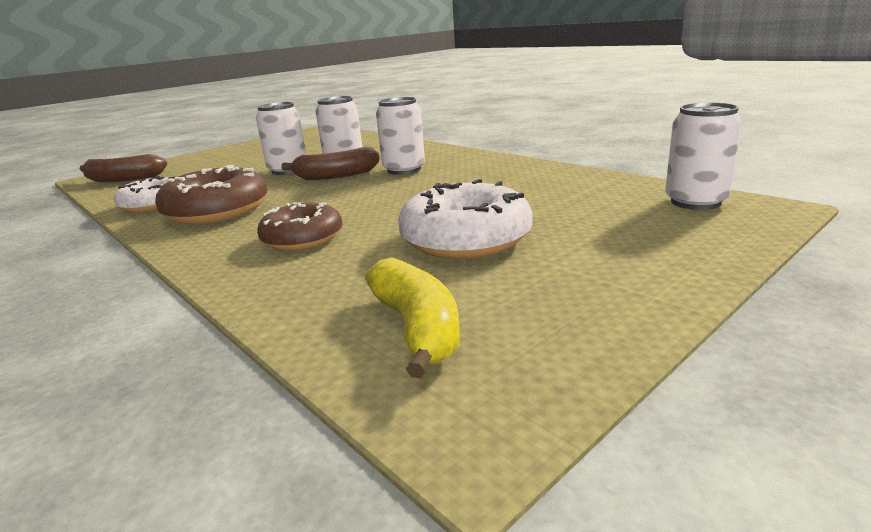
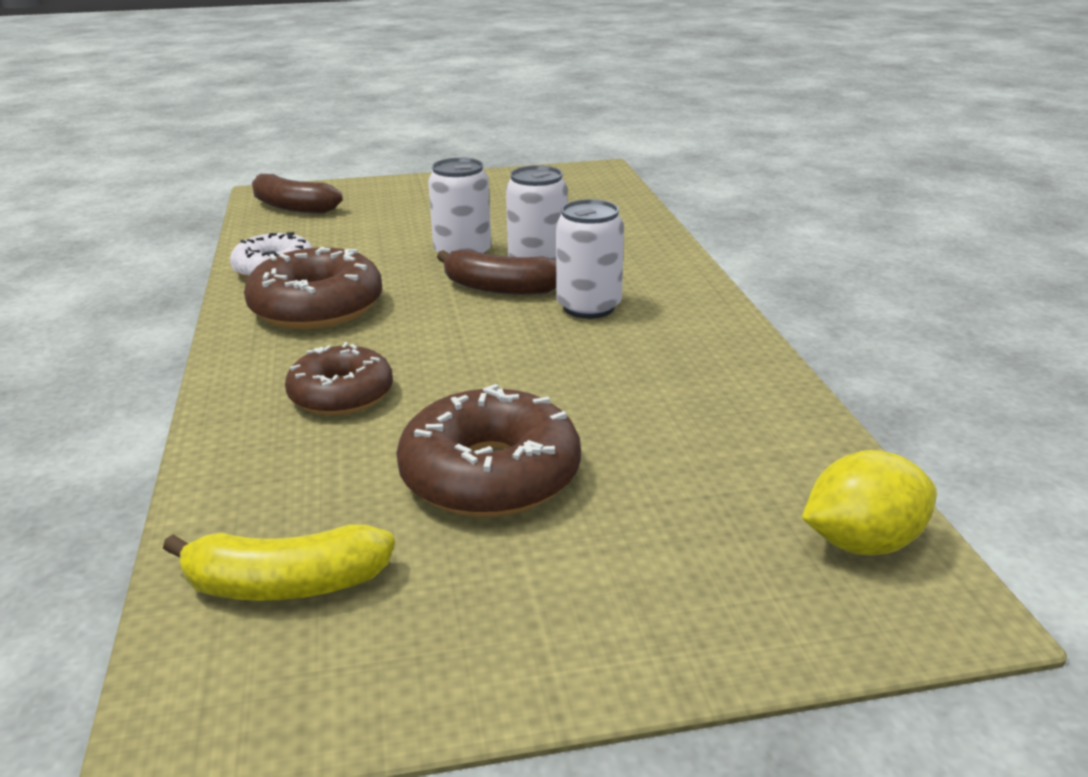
camera: 30 degrees right, 5 degrees up
yellow banana [365,257,460,378] -> yellow banana turned 75 degrees clockwise [163,524,395,601]
white donut [398,179,533,259] -> brown donut [396,384,581,517]
white can [665,103,742,210] -> yellow lemon [802,450,937,555]

